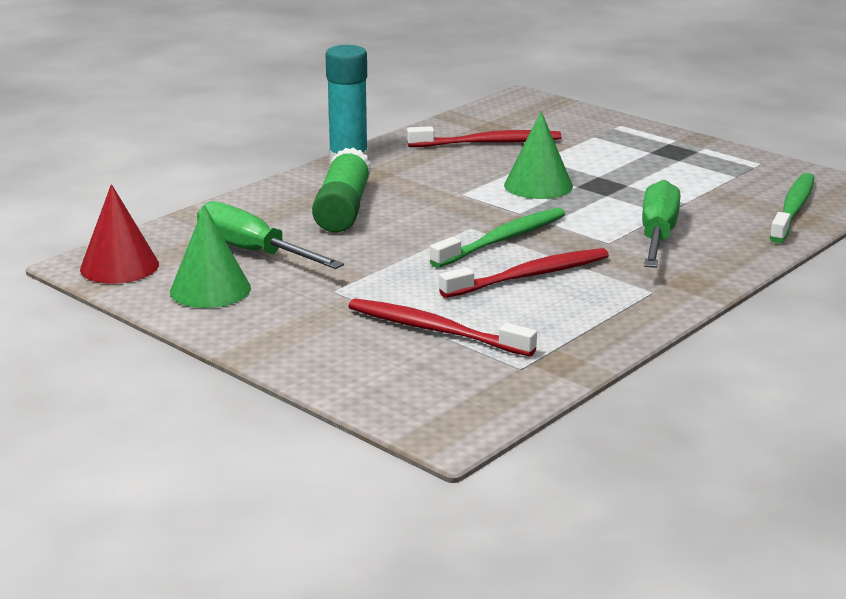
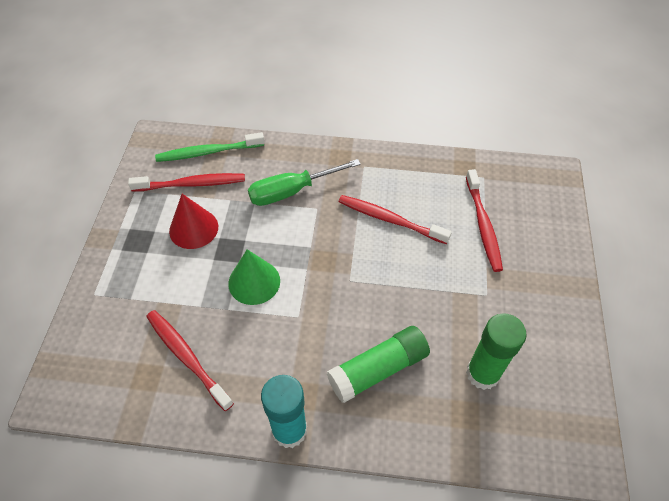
camera: 125 degrees left, 30 degrees up
red cone [80,184,159,284] -> red cone moved to [169,194,218,249]
green cone [170,205,251,308] -> none
green screwdriver [197,201,344,269] -> green glue stick [466,313,527,390]
green toothbrush [430,208,565,268] -> none
none -> red toothbrush [128,173,245,192]

